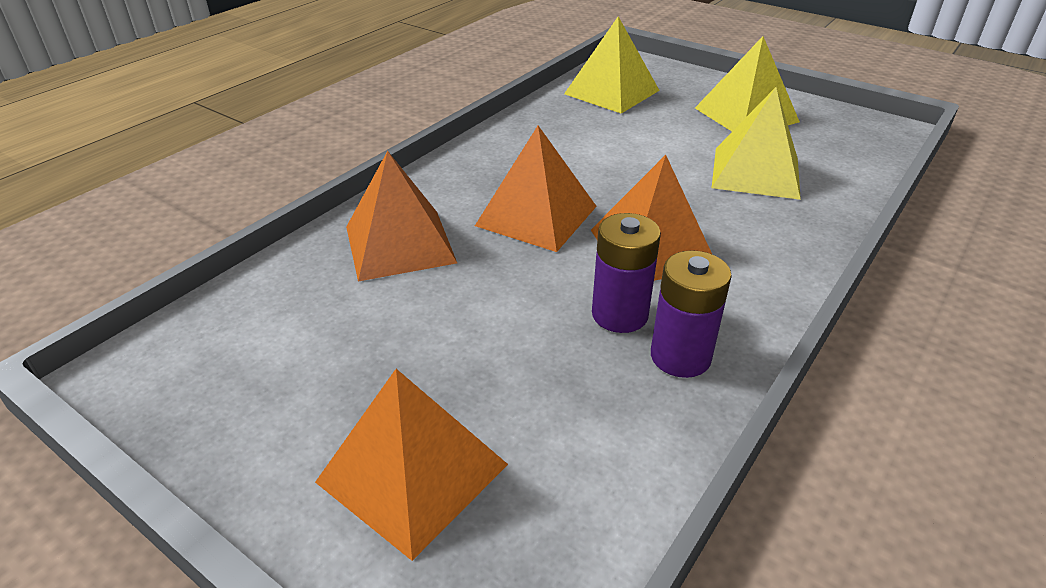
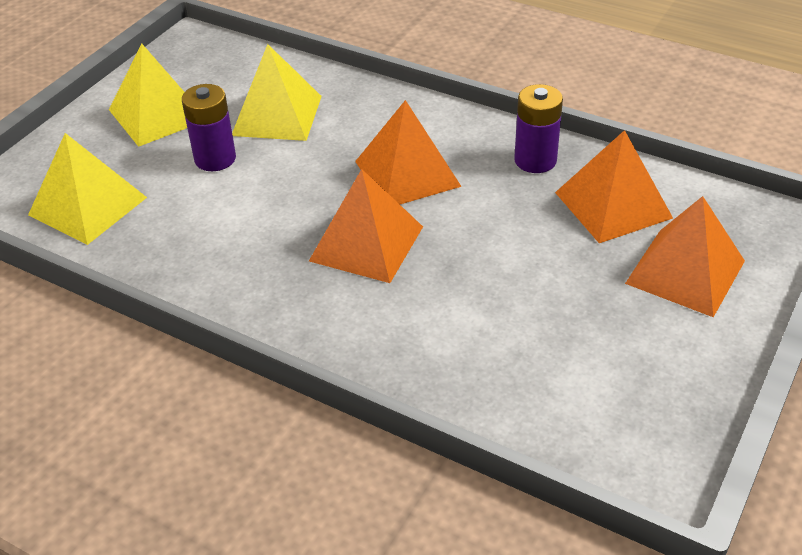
camera: 95 degrees left, 5 degrees up
orange pyramid [346,151,457,281] -> orange pyramid moved to [555,130,673,243]
purple battery [592,213,661,333] -> purple battery moved to [182,84,236,171]

